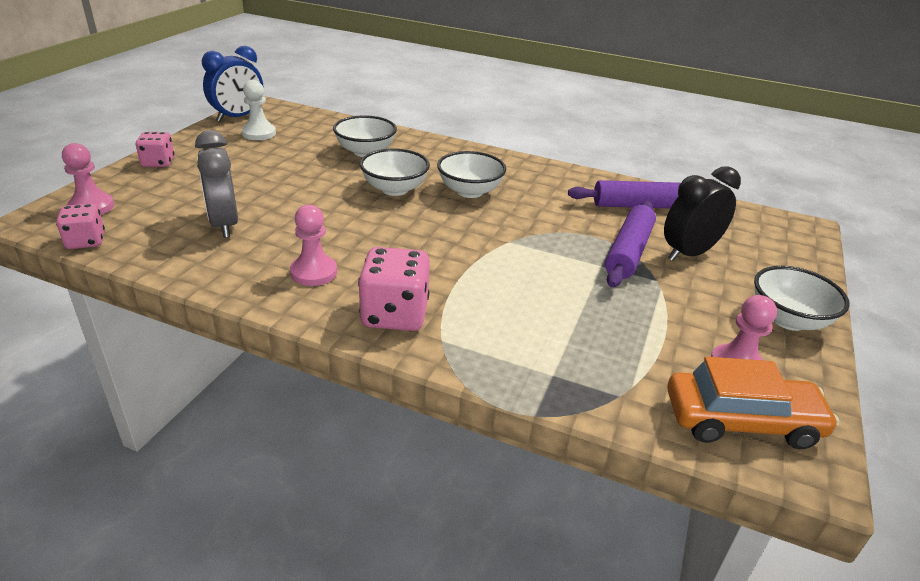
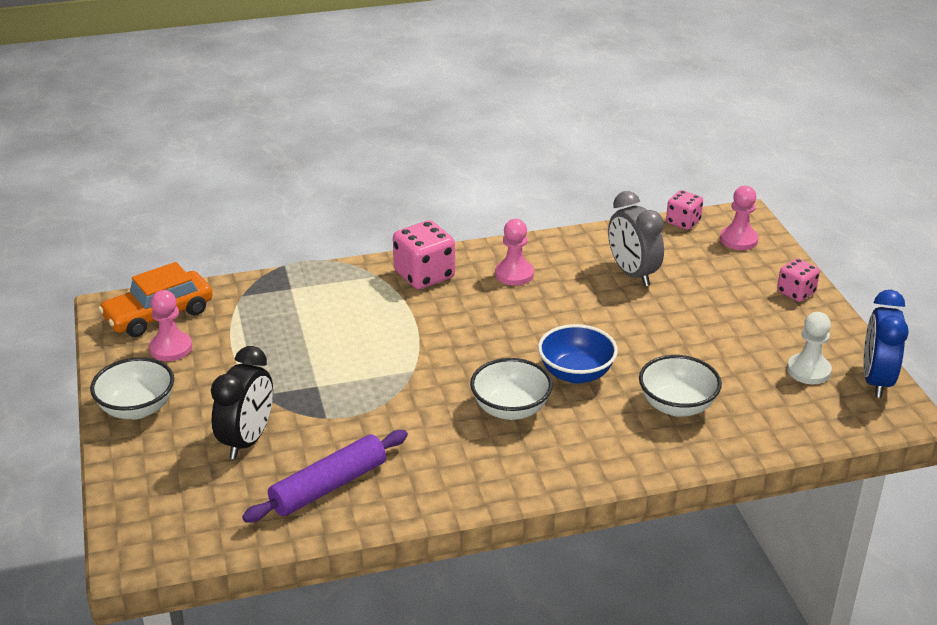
camera: 145 degrees right, 0 degrees up
grey clock [195,130,238,238] -> grey clock turned 150 degrees counterclockwise [608,191,664,286]
white bowl [360,149,430,196] -> blue bowl [538,324,618,384]
purple rolling pin [605,201,656,287] -> none

